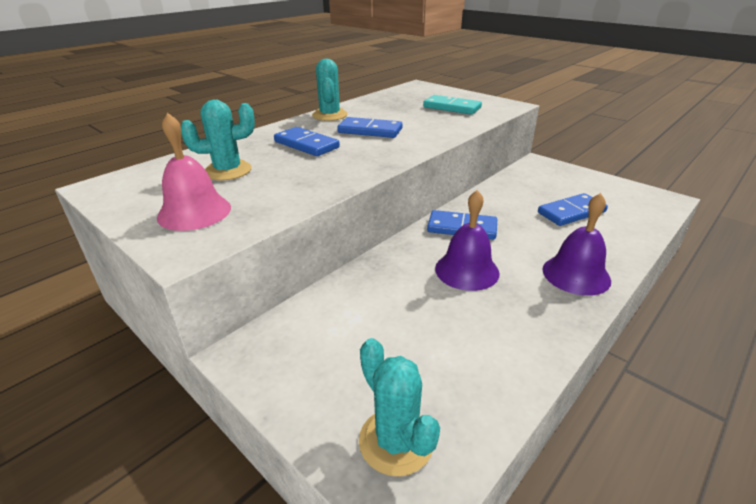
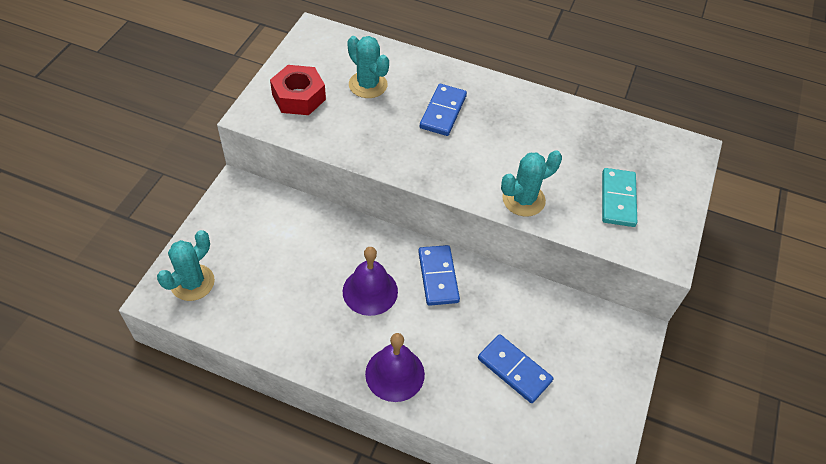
camera: 65 degrees right, 20 degrees up
pink bell [157,113,231,231] -> red nut [270,65,326,115]
turquoise cactus [312,59,348,121] -> turquoise cactus moved to [501,150,562,217]
blue domino [337,117,402,138] -> none

